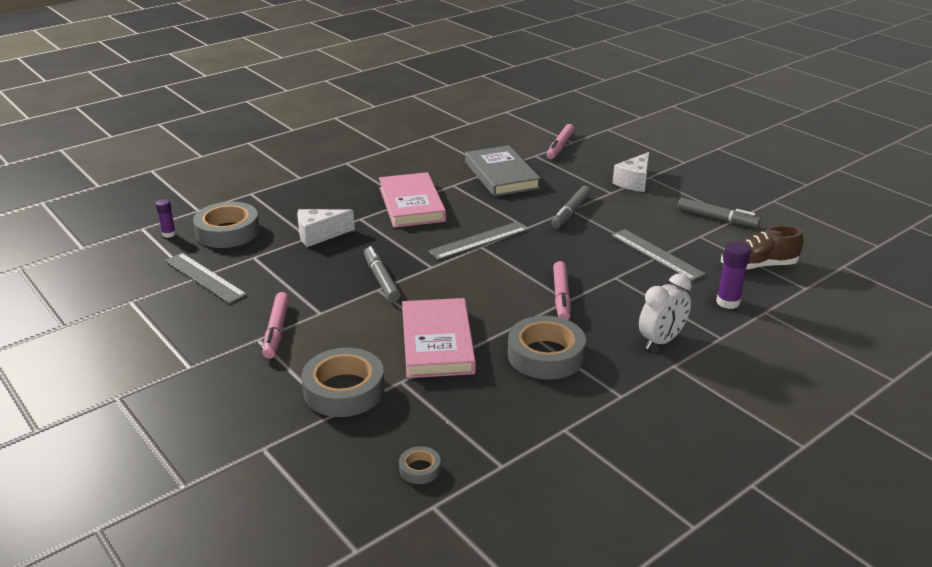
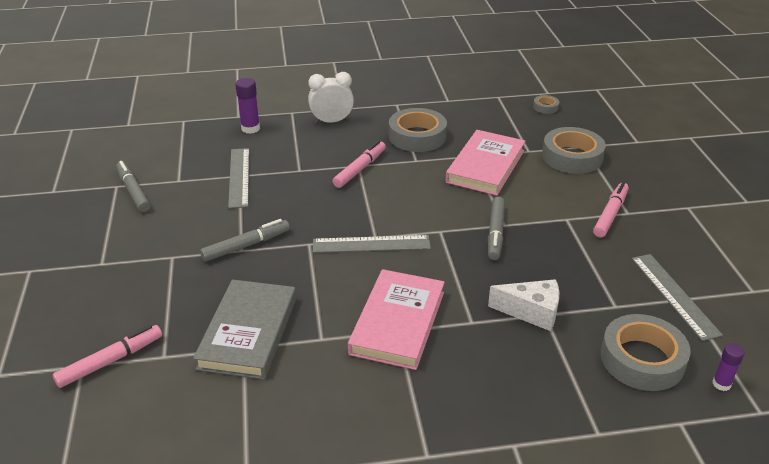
camera: 150 degrees left, 5 degrees up
white cheese [612,152,650,192] -> none
brown shoe [721,225,803,270] -> none

